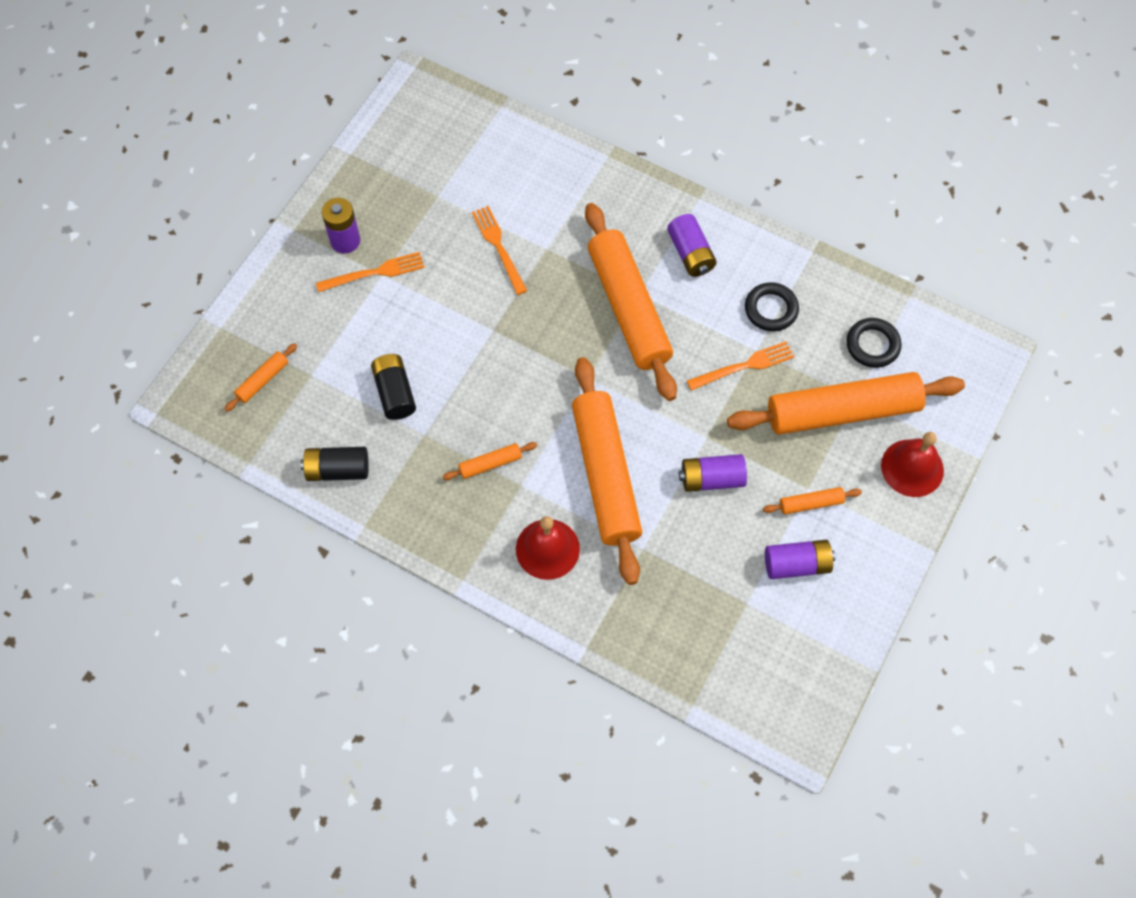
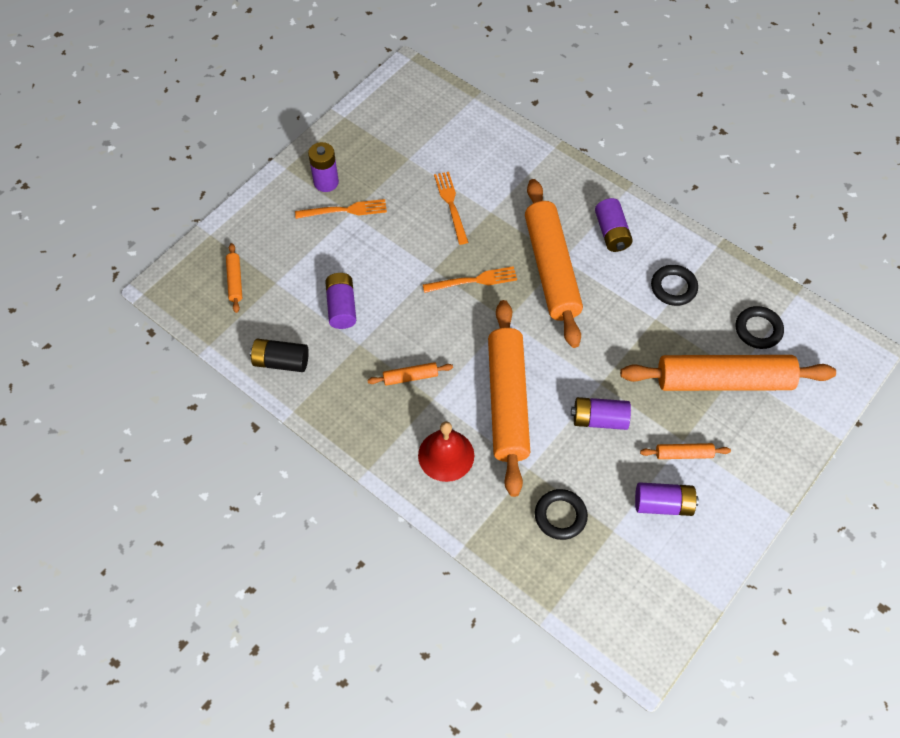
camera: 10 degrees right, 5 degrees down
orange rolling pin [224,343,297,412] -> orange rolling pin turned 60 degrees counterclockwise [226,243,242,313]
black battery [371,354,416,420] -> purple battery [325,273,356,329]
orange fork [687,341,794,391] -> orange fork moved to [423,266,517,293]
red bell [881,432,944,497] -> none
none -> black ring [535,489,588,540]

